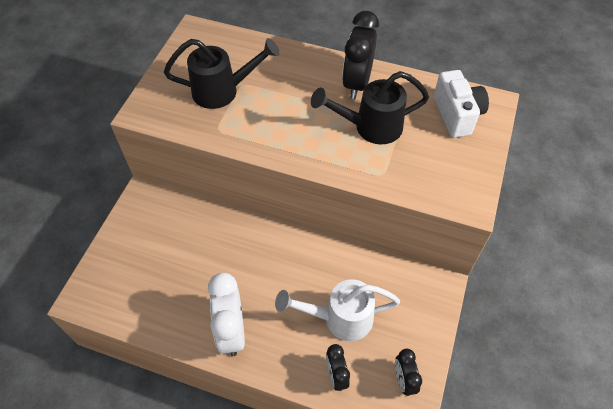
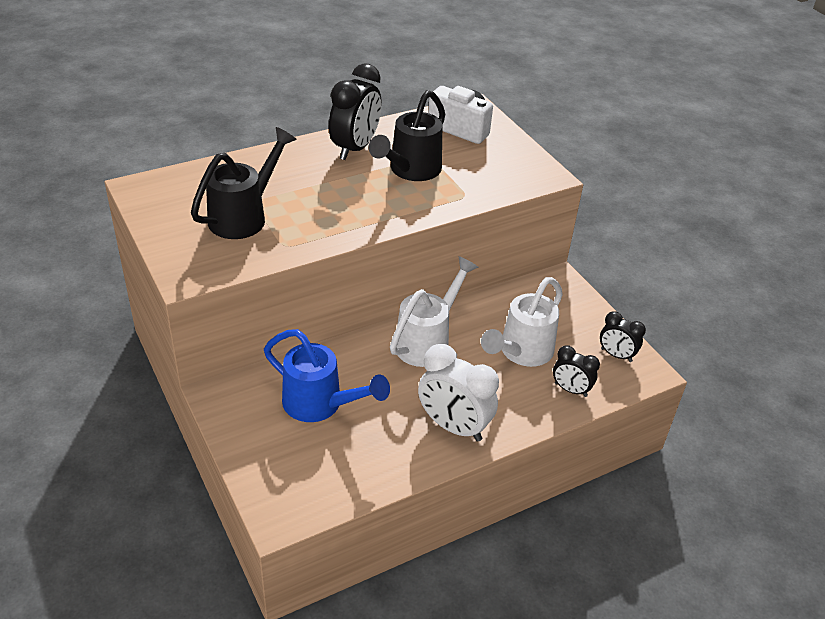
camera: 50 degrees left, 15 degrees down
black clock [342,11,379,100] -> black clock turned 120 degrees counterclockwise [329,63,381,160]
none -> blue watering can [264,329,390,422]
none -> white watering can [390,256,478,367]

